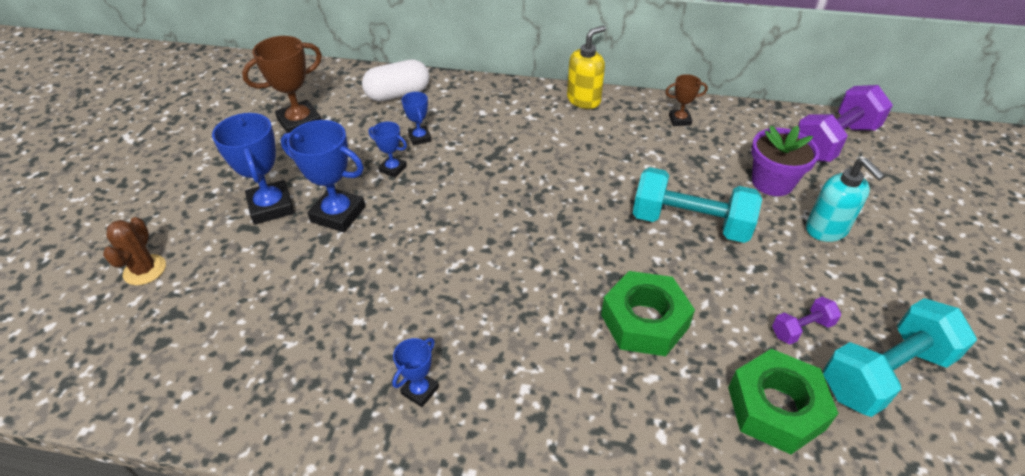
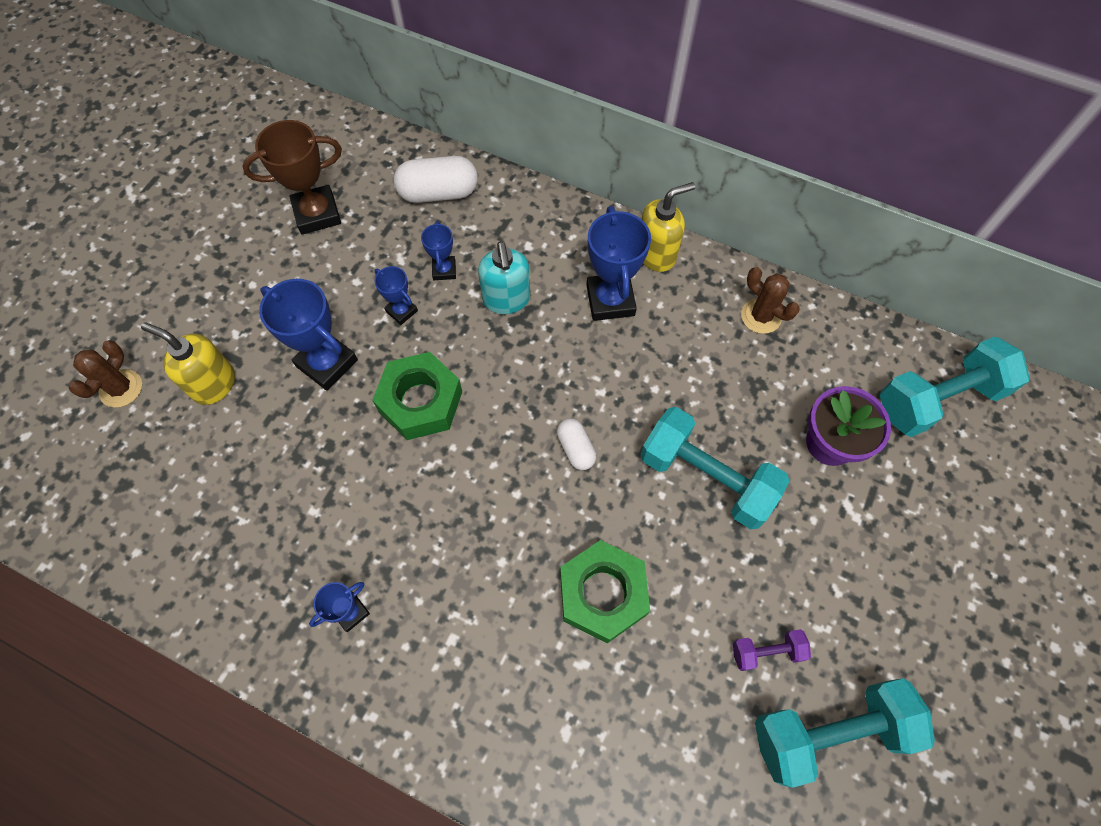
camera: 15 degrees right, 20 degrees up
blue trophy [212,113,294,225] -> blue trophy moved to [586,206,651,321]
brown trophy [665,74,708,126] -> brown cactus [741,267,800,334]
green nut [728,349,839,454] -> green nut moved to [372,352,462,440]
purple dumbbell [798,85,893,162] -> turquoise dumbbell [880,336,1030,437]
turquoise soap dispenser [806,158,885,242] -> turquoise soap dispenser moved to [478,241,530,314]
none -> yellow soap dispenser [141,322,235,405]
none -> white capsule [557,418,596,470]

